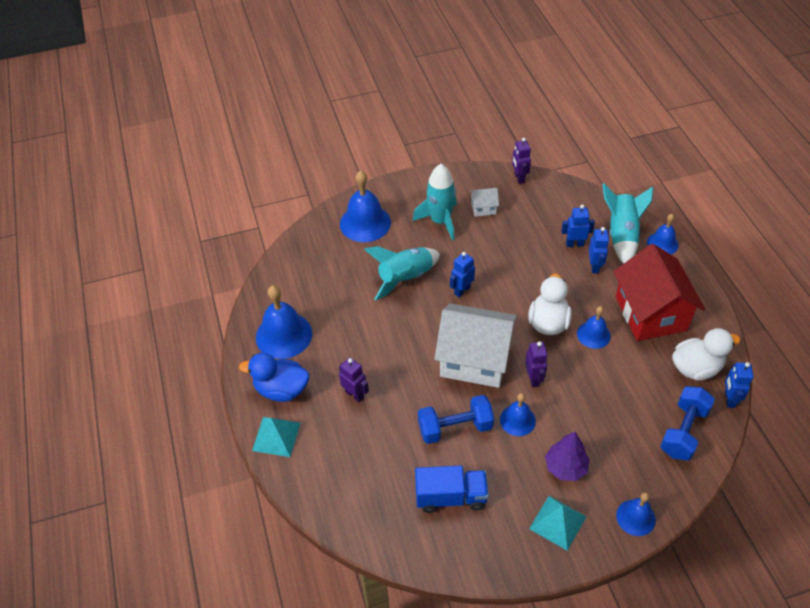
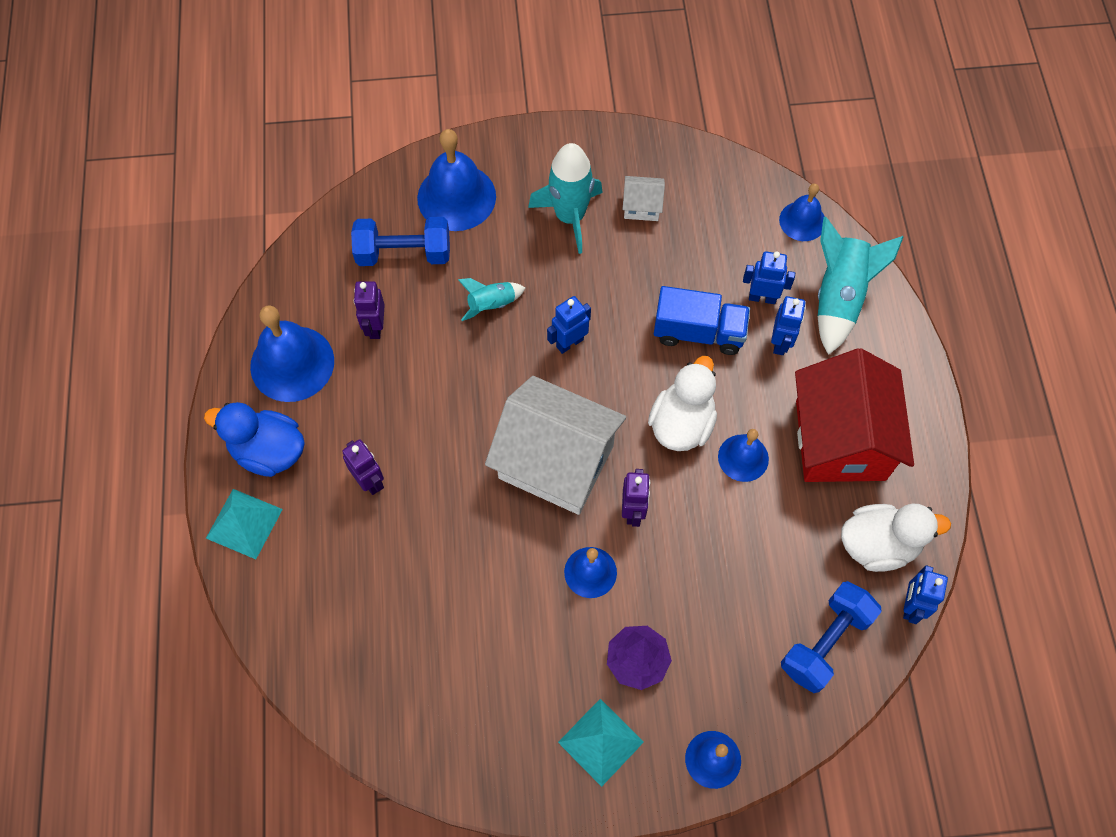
camera: 10 degrees right, 15 degrees up
turquoise rocket [364,246,440,300] -> turquoise rocket [458,278,525,321], size x0.55
blue truck [415,465,489,513] -> blue truck moved to [654,286,750,355]
blue dumbbell [418,395,494,444] -> blue dumbbell moved to [351,217,450,266]
purple robot [512,138,531,184] -> purple robot moved to [354,281,385,339]
blue bell [647,214,678,254] -> blue bell moved to [779,184,825,241]

